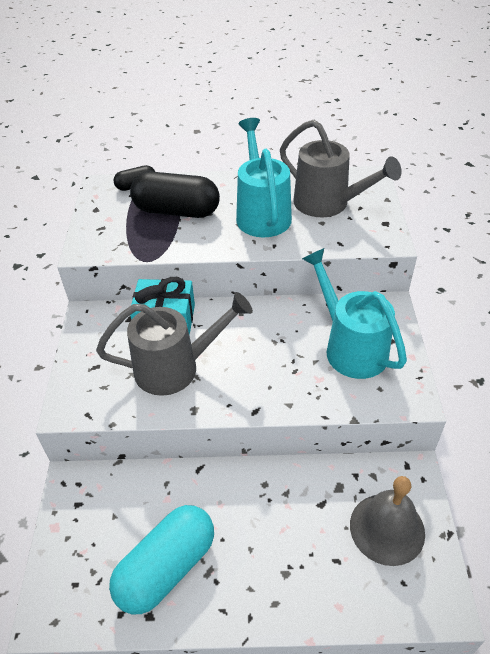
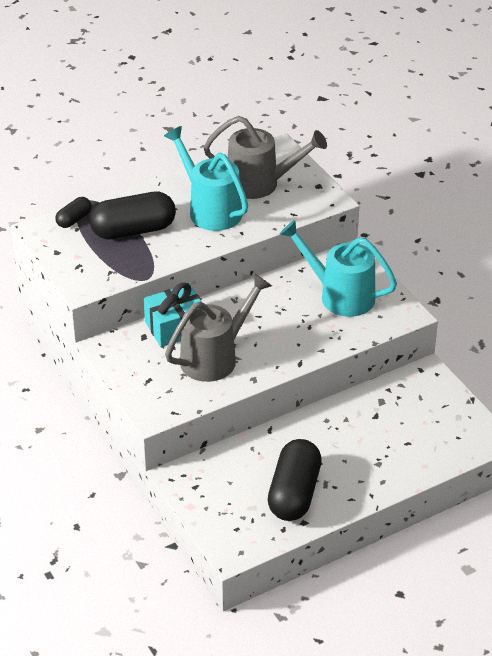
camera: 30 degrees left, 5 degrees down
turquoise capsule [109,505,214,614] -> black capsule [268,439,322,521]
grey bell [350,476,425,566] -> none

